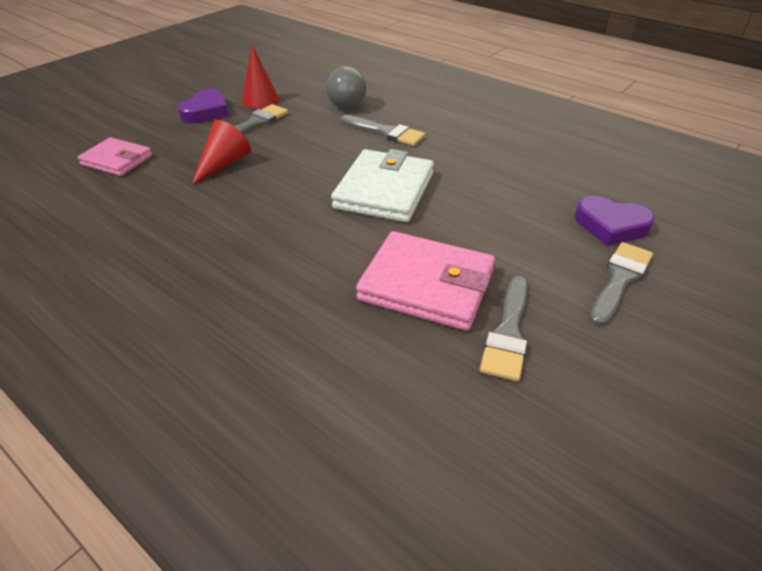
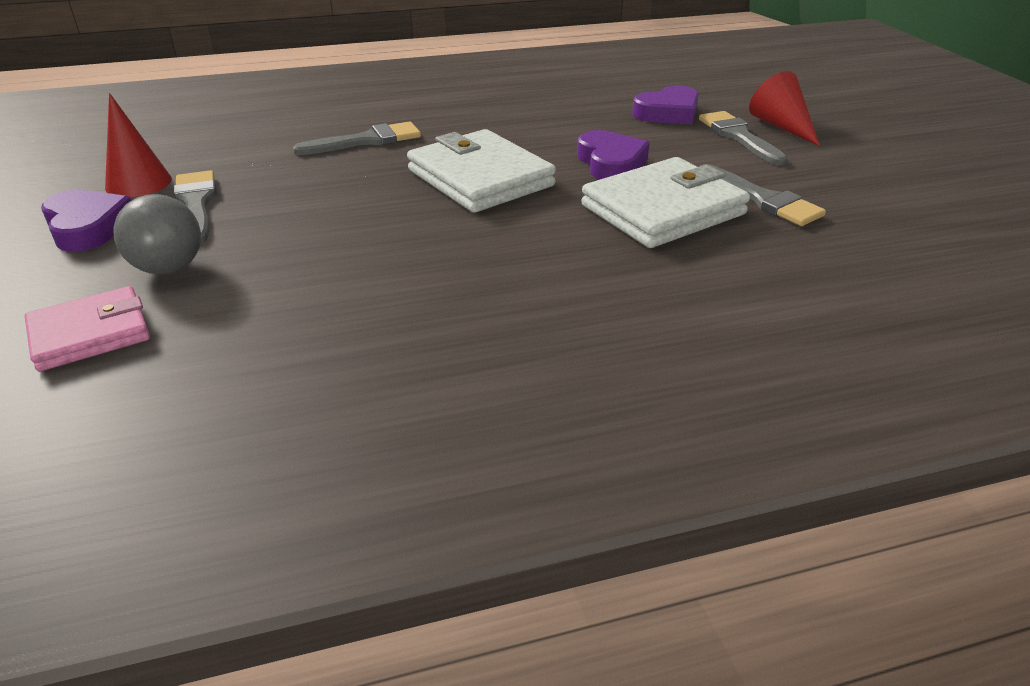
camera: 55 degrees left, 5 degrees down
red cone [192,120,251,185] -> red cone moved to [749,71,820,146]
grey ball [326,66,367,109] -> grey ball moved to [113,194,201,274]
pink wallet [356,231,495,331] -> white wallet [581,157,750,248]
none -> purple heart [577,130,650,180]

